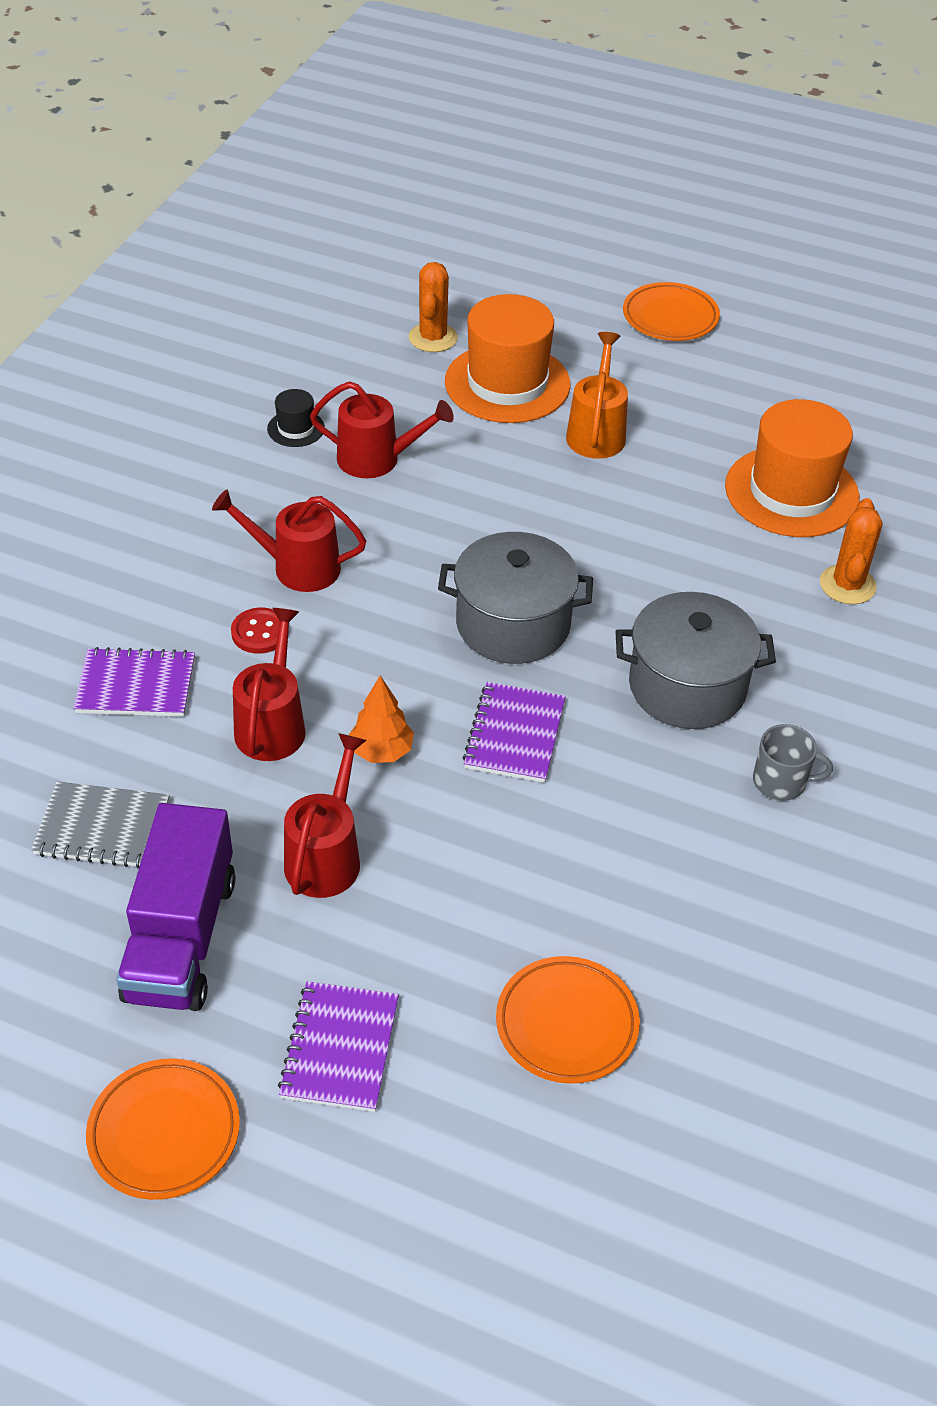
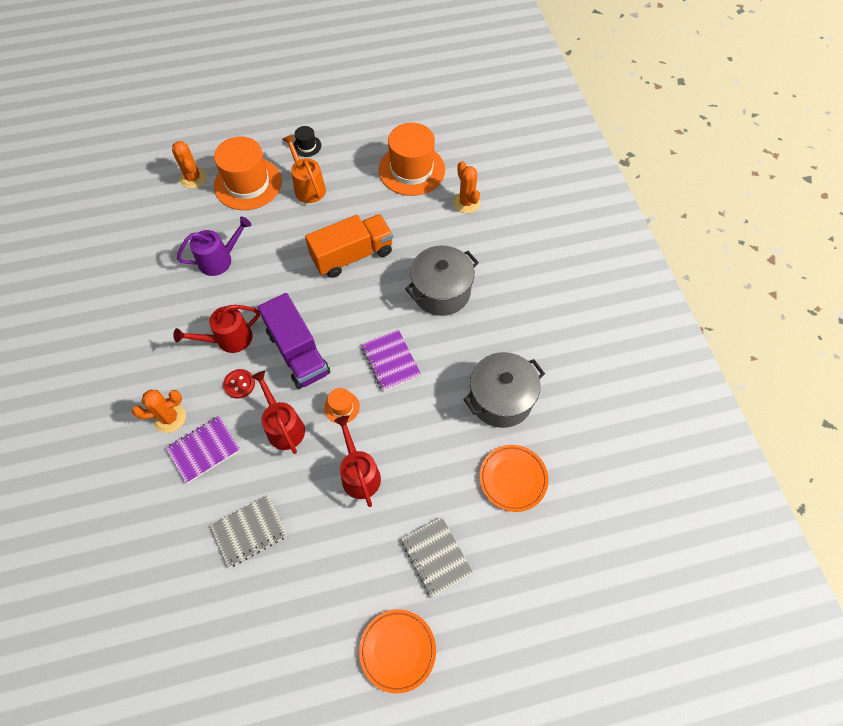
camera: 35 degrees left, 15 degrees up
purple truck [116,803,235,1011] -> purple truck moved to [258,293,330,389]
black hat [267,389,325,447] -> black hat moved to [293,126,321,157]
purple notebook [278,981,399,1112] -> grey notebook [401,517,474,598]
red watering can [310,381,454,478] -> purple watering can [177,217,251,276]
orange tree [349,676,414,763] -> orange hat [324,388,360,424]
grey pot [438,532,593,664] -> grey pot moved to [463,352,545,428]
orange plate [623,282,720,341] -> none
grey mug [753,724,833,801] -> none
none -> orange cactus [132,390,186,433]
none -> orange truck [305,214,393,278]

